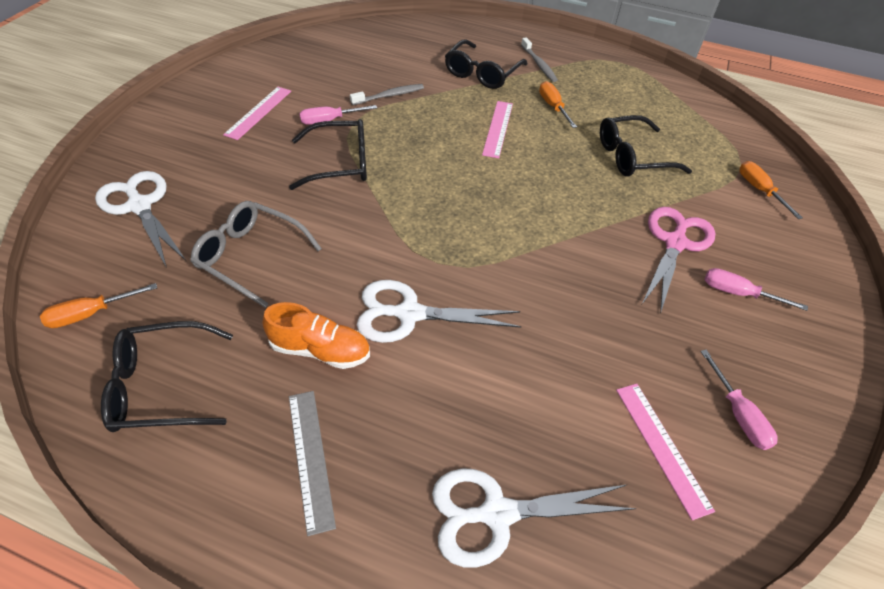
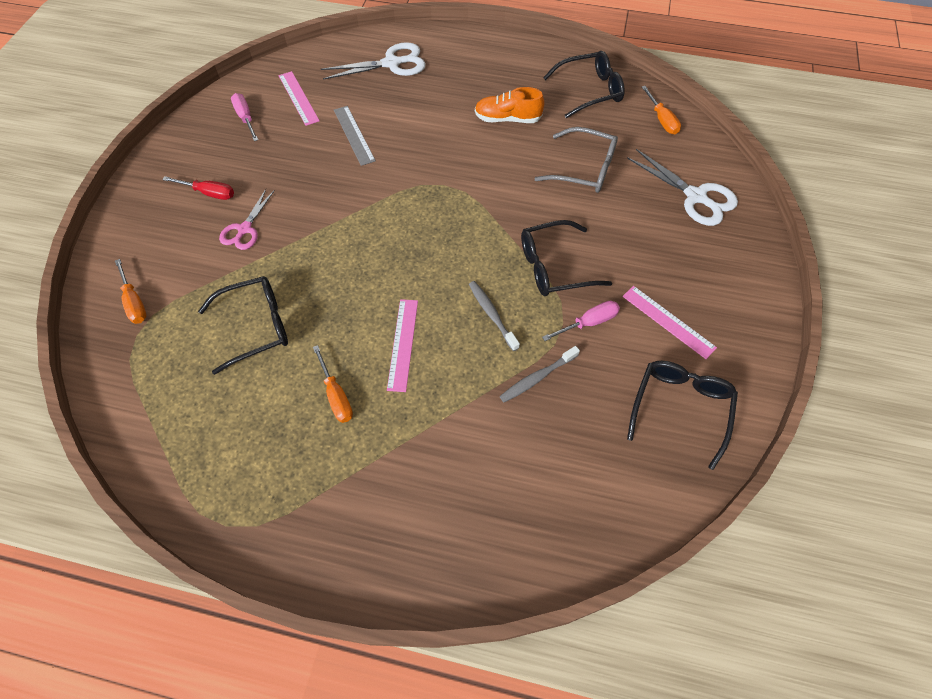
camera: 175 degrees right, 10 degrees up
orange screwdriver [40,283,157,328] -> orange screwdriver turned 105 degrees clockwise [642,86,681,134]
pink ruler [223,87,291,140] -> pink ruler turned 60 degrees counterclockwise [622,286,717,359]
grey ruler [289,391,336,536] -> grey ruler moved to [334,106,376,166]
white scissors [357,280,521,343] -> none
black glasses [445,40,527,89] -> black glasses moved to [627,361,738,470]
grey toothbrush [521,37,558,82] -> grey toothbrush moved to [469,281,520,351]
pink scissors [642,207,715,314] -> pink scissors [219,189,275,250], size x0.65
pink screwdriver [705,268,808,311] -> red screwdriver [162,176,234,200]

